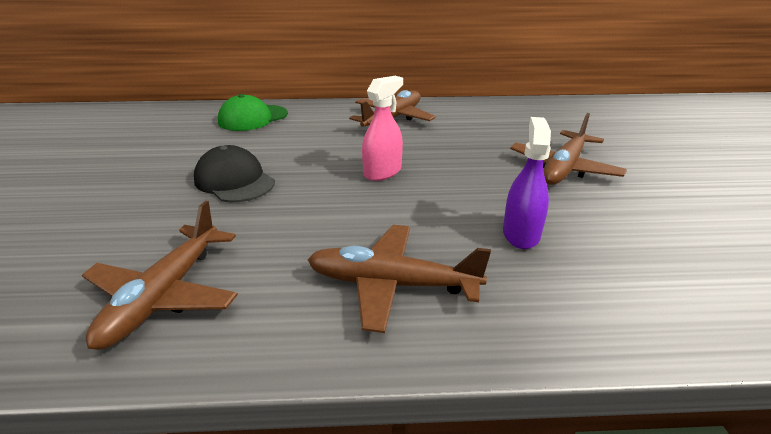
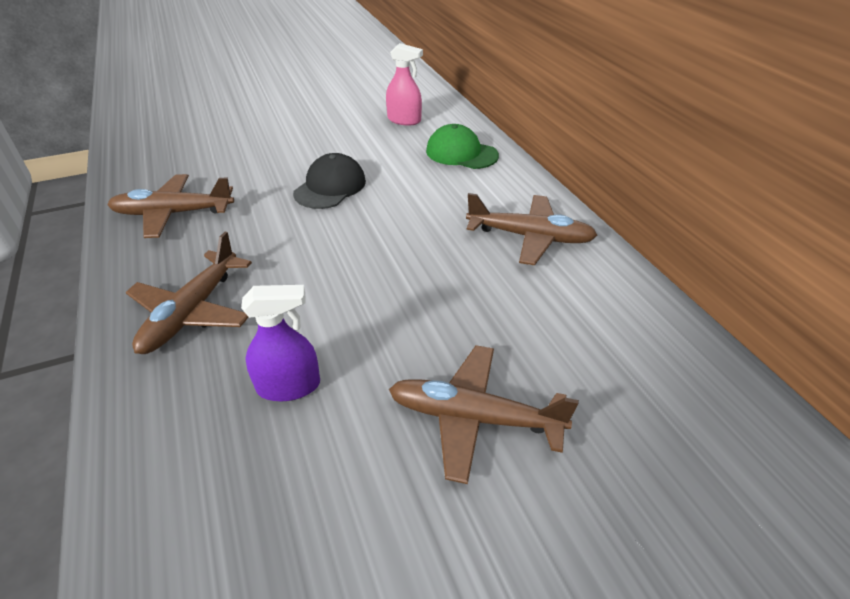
camera: 70 degrees right, 10 degrees up
brown plane [308,225,491,333] -> brown plane turned 150 degrees counterclockwise [126,232,252,354]
pink spray bottle [362,76,403,181] -> pink spray bottle moved to [386,43,423,125]

